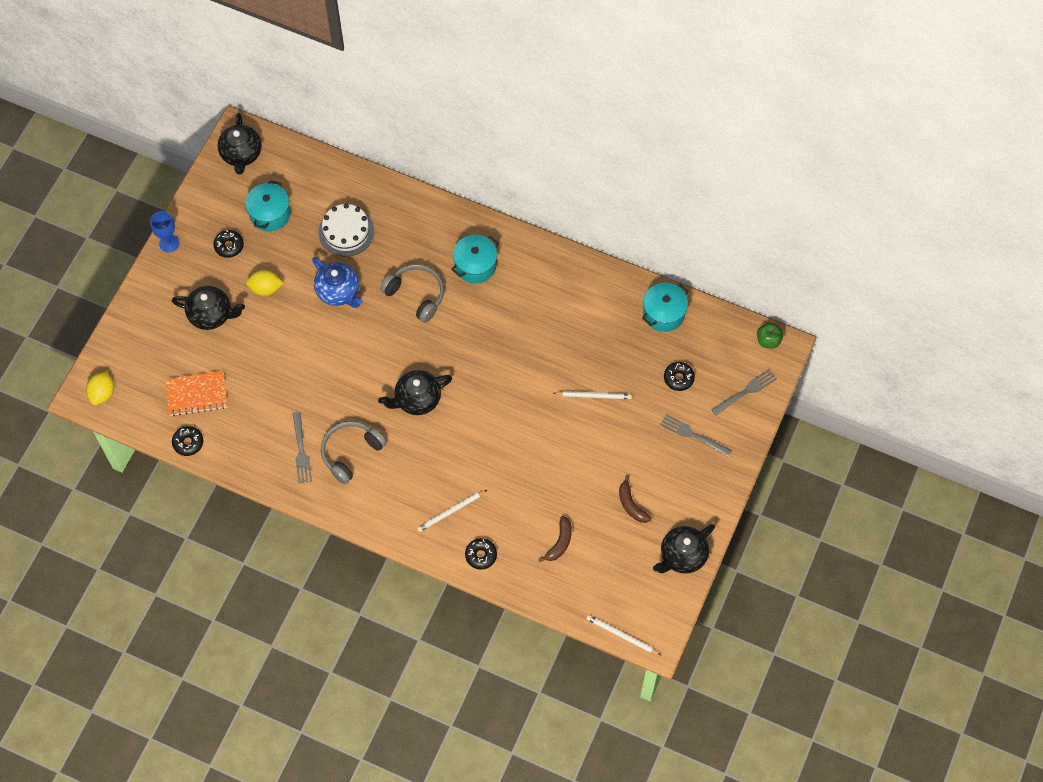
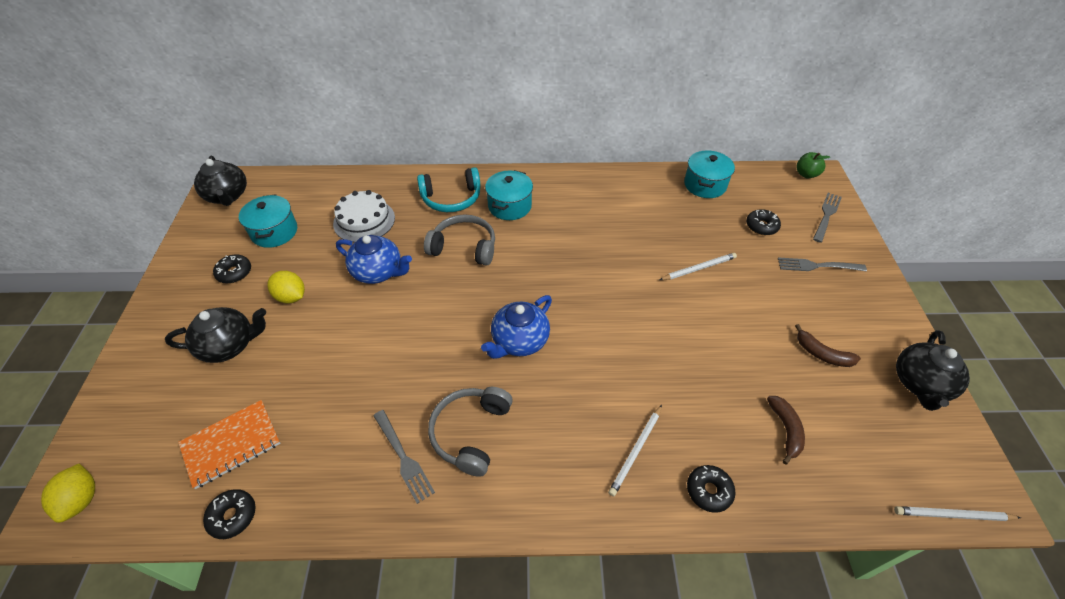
camera: 25 degrees left, 15 degrees down
blue goblet [150,211,179,253] -> none
yellow lemon [246,270,284,296] -> yellow lemon turned 60 degrees clockwise [267,271,305,304]
black teapot [378,370,452,415] -> blue teapot [481,295,552,359]
none -> turquoise headphones [417,167,481,212]

